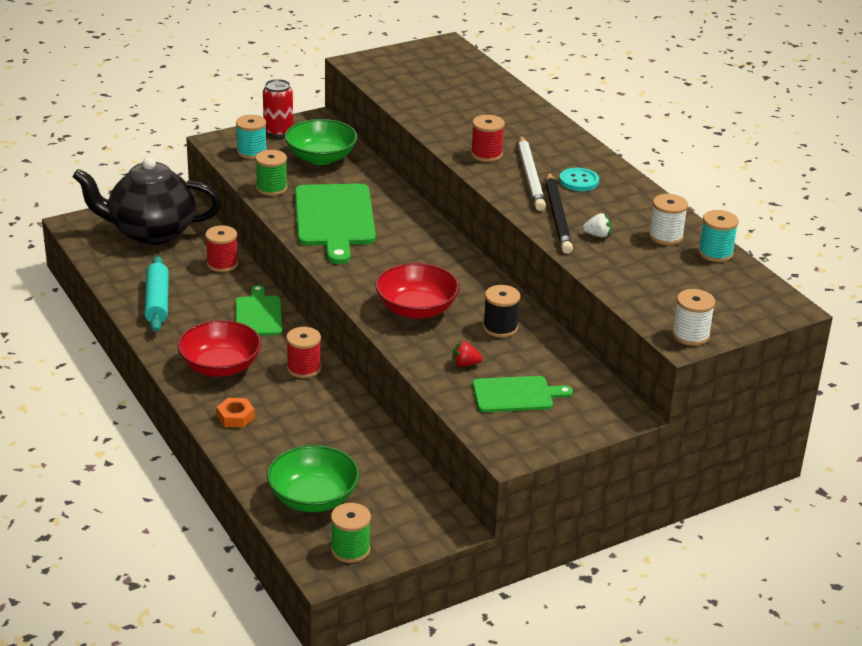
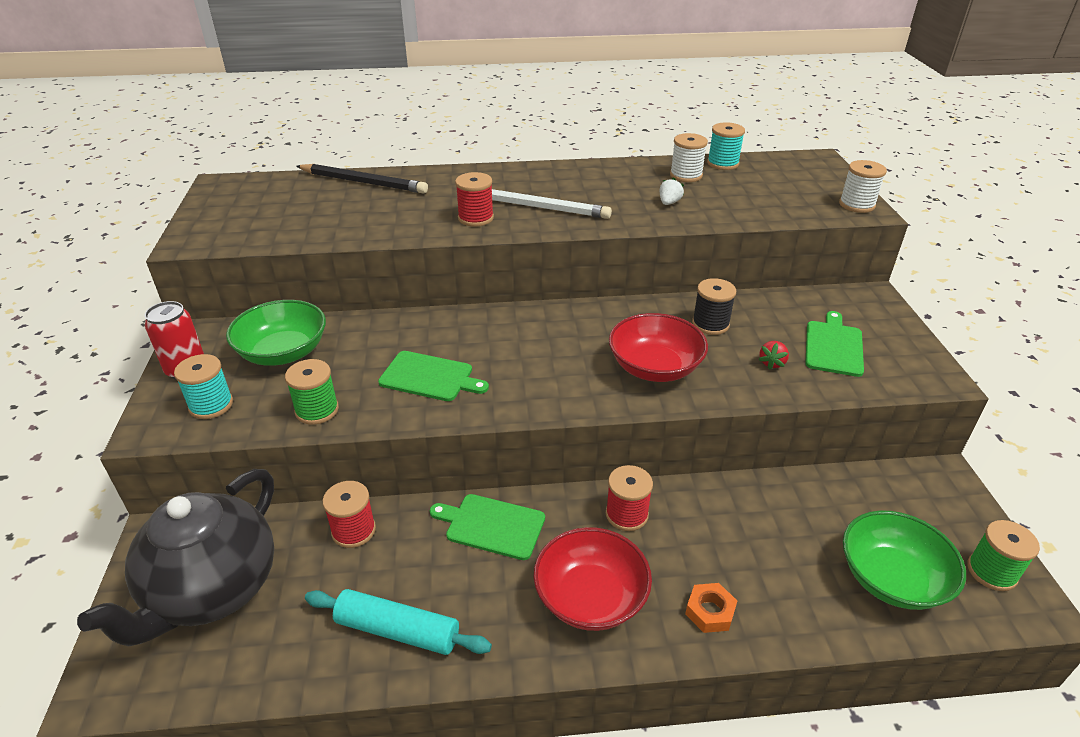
camera: 65 degrees left, 5 degrees up
green cutting board [295,184,376,264] -> green cutting board [378,351,489,401], size x0.58
black pencil [546,172,573,254] -> black pencil moved to [296,164,428,194]
turquoise button [559,168,599,191] -> none

